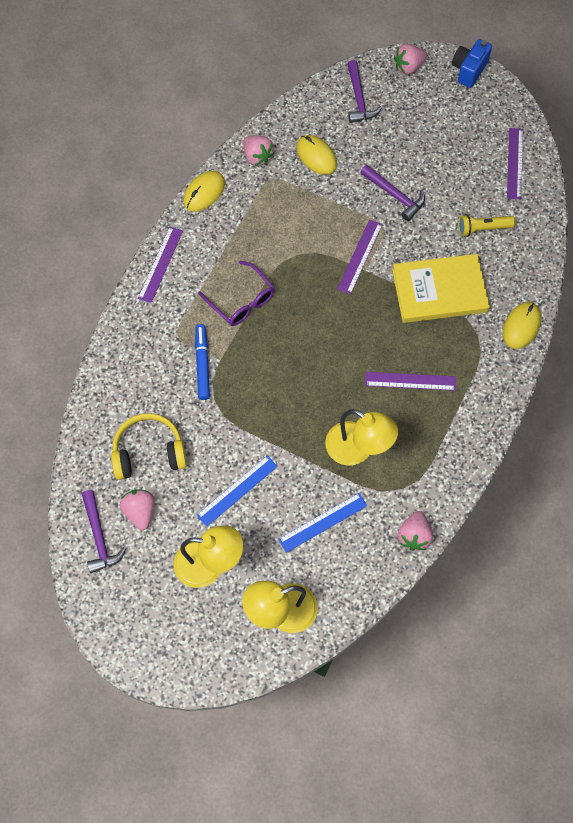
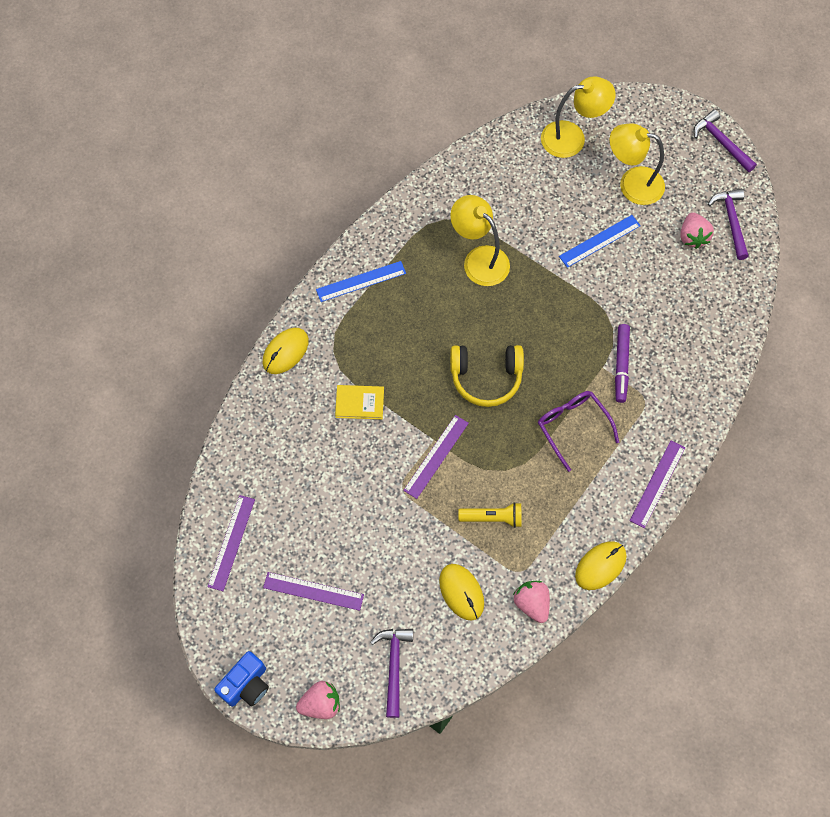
camera: 170 degrees left, 0 degrees up
yellow headphones [111,413,187,480] -> yellow headphones moved to [450,345,524,407]
blue marker [195,324,210,400] -> purple marker [615,324,630,403]
blue ruler [278,493,368,553] -> blue ruler moved to [316,261,406,302]
purple hammer [360,165,425,221] -> purple hammer moved to [693,110,757,172]
purple ruler [365,372,456,391] -> purple ruler moved to [263,572,364,611]
yellow book [392,254,490,323] -> yellow book [335,385,384,420], size x0.51
pink strawberry [398,511,433,551] -> none
yellow flashlight [458,214,516,237] -> yellow flashlight moved to [458,502,521,528]

